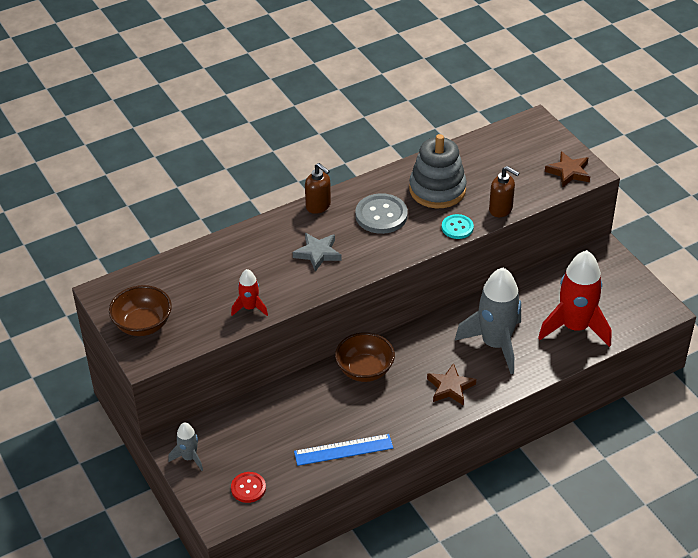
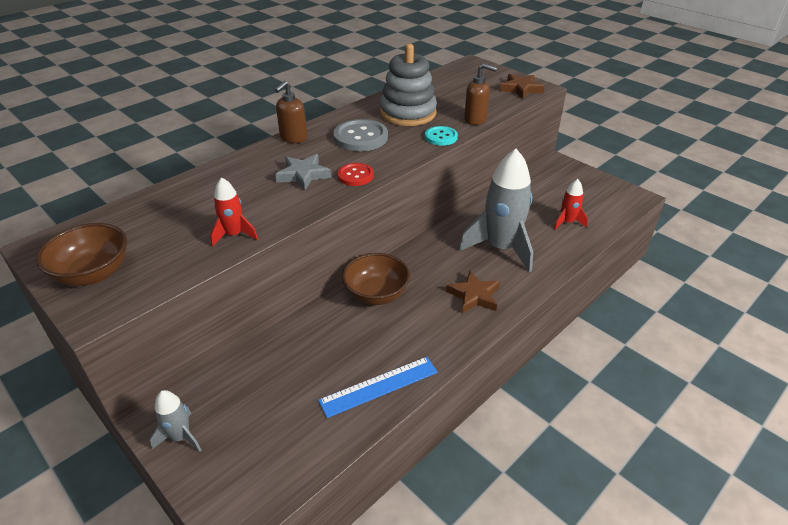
camera: 15 degrees left, 5 degrees down
red button [231,472,266,503] -> red button moved to [337,163,374,186]
brown soap dispenser [305,163,331,214] -> brown soap dispenser turned 90 degrees clockwise [275,81,307,143]
red rocket [538,250,611,347] -> red rocket [554,179,588,230], size x0.48

